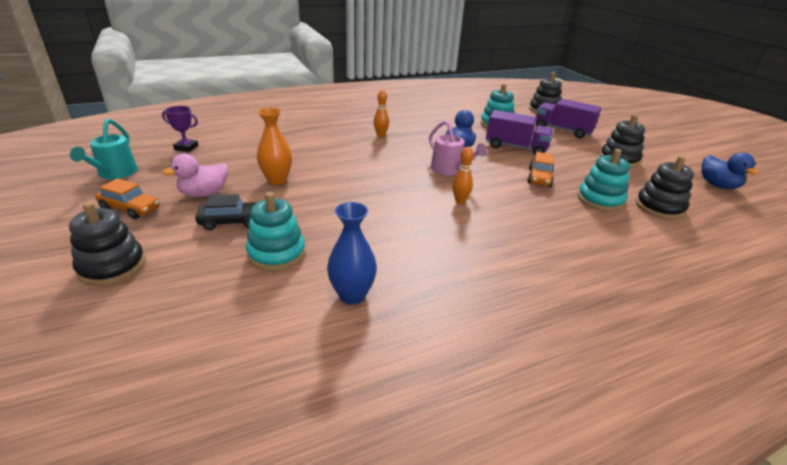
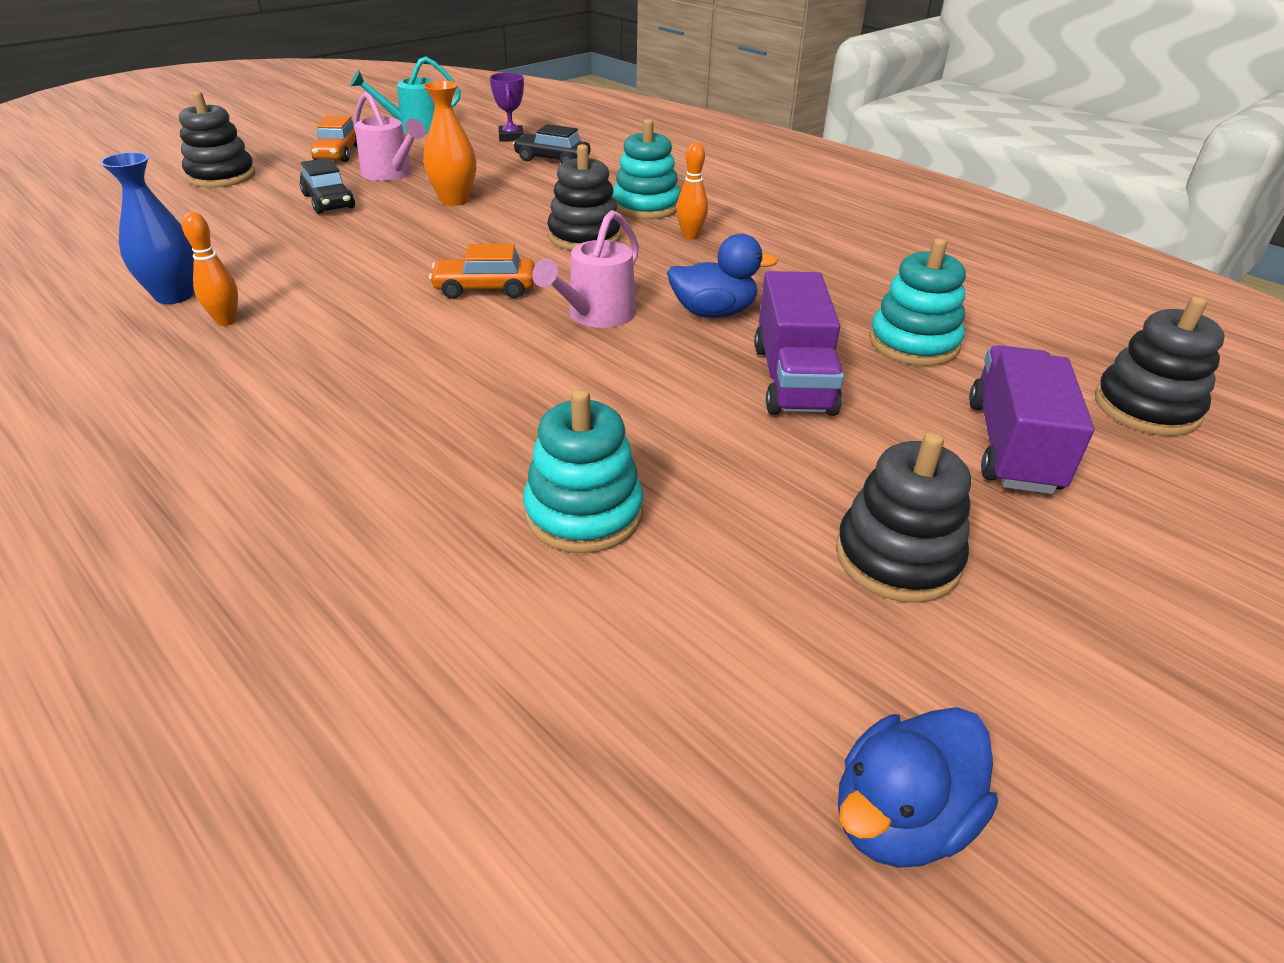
camera: 70 degrees right, 5 degrees up
pink duck [162,154,228,197] -> pink watering can [353,92,426,181]
turquoise stacking toy [246,192,305,271] -> turquoise stacking toy moved to [613,119,680,219]
orange bowling pin [452,147,473,204] -> orange bowling pin moved to [182,212,238,326]
orange car [527,152,554,187] -> orange car moved to [429,244,535,299]
black stacking toy [636,156,694,220] -> black stacking toy moved to [547,144,621,251]
none -> black car [513,124,590,164]

